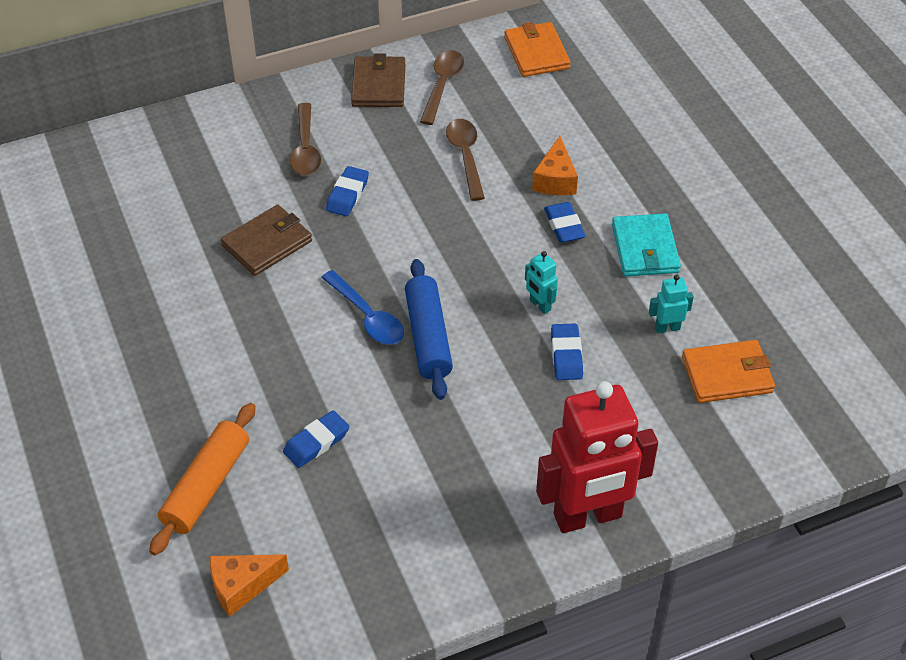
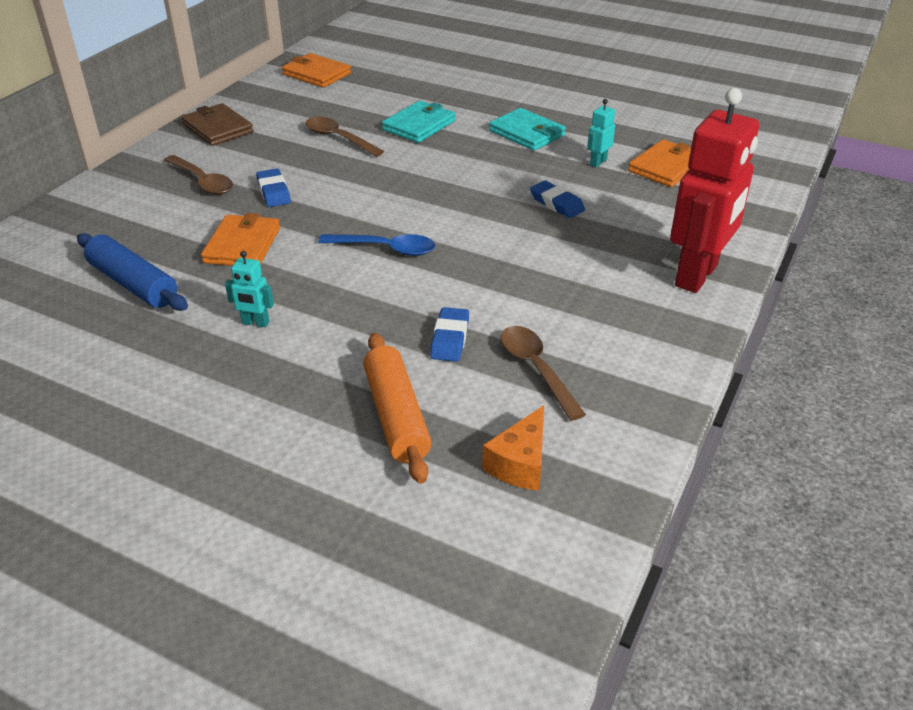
camera: 40 degrees left, 10 degrees down
brown wallet [221,205,312,276] -> orange wallet [201,213,280,266]
blue rolling pin [405,259,453,400] -> blue rolling pin moved to [77,233,188,311]
brown spoon [420,51,464,125] -> brown spoon moved to [500,326,586,421]
turquoise robot [525,251,558,314] -> turquoise robot moved to [225,251,274,327]
orange cheese [532,136,578,195] -> turquoise wallet [382,101,456,143]
blue eraser [544,202,586,243] -> none

